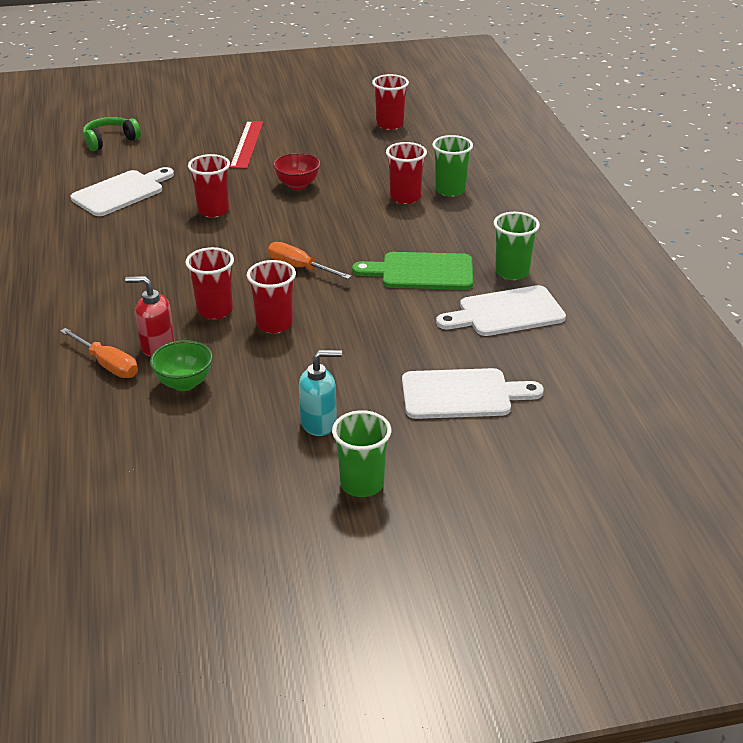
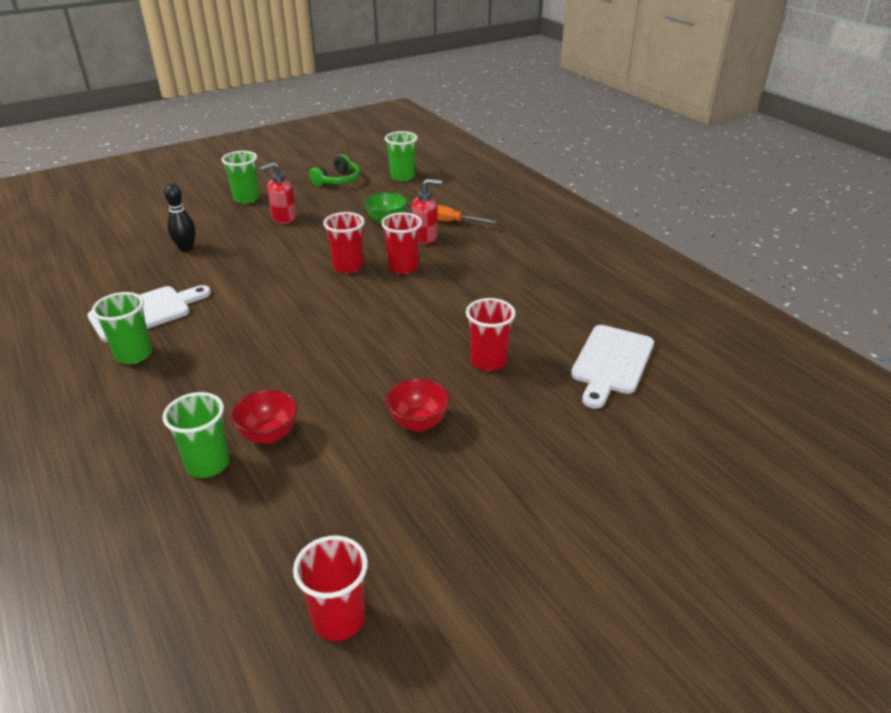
camera: 160 degrees right, 0 degrees up
green headphones [83,117,141,151] -> green headphones moved to [309,154,360,186]
red ruler [230,121,263,169] -> none
orange screwdriver [268,242,352,279] -> none
turquoise soap dispenser [299,350,342,436] -> red soap dispenser [260,162,297,224]
green cutting board [352,252,473,290] -> none
red cup [386,142,427,204] -> red bowl [231,389,297,444]
white cutting board [402,368,544,419] -> black bowling pin [164,184,196,252]
none -> green cup [385,131,418,181]

